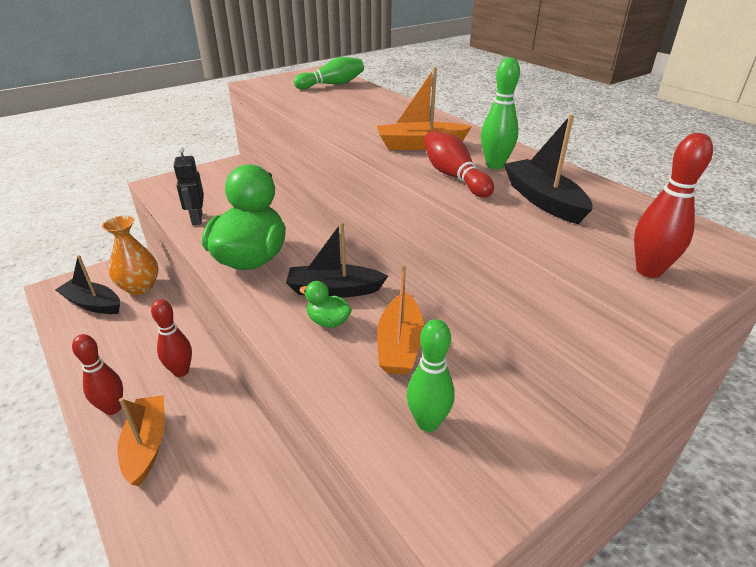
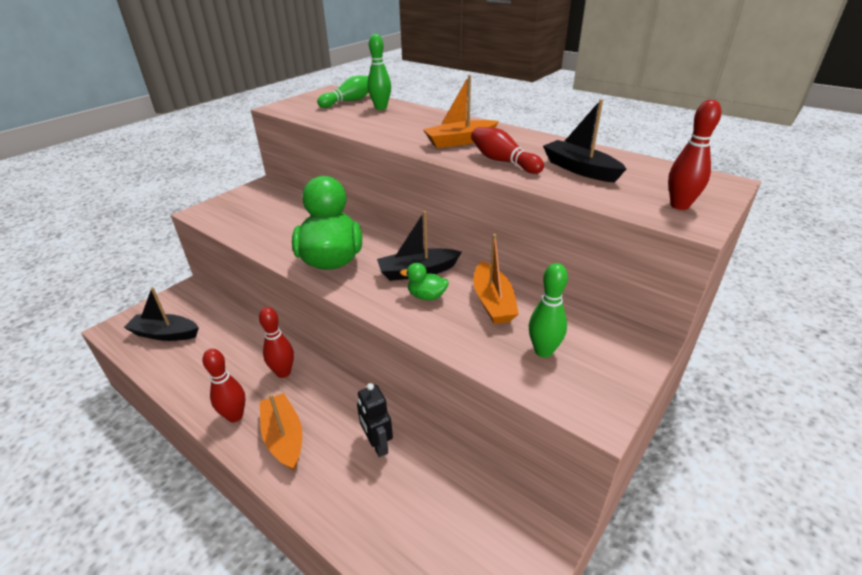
camera: 15 degrees left, 0 degrees up
orange vase [102,216,159,295] -> none
black robot [174,147,204,225] -> black robot moved to [357,383,393,457]
green bowling pin [481,57,520,169] -> green bowling pin moved to [367,34,391,110]

